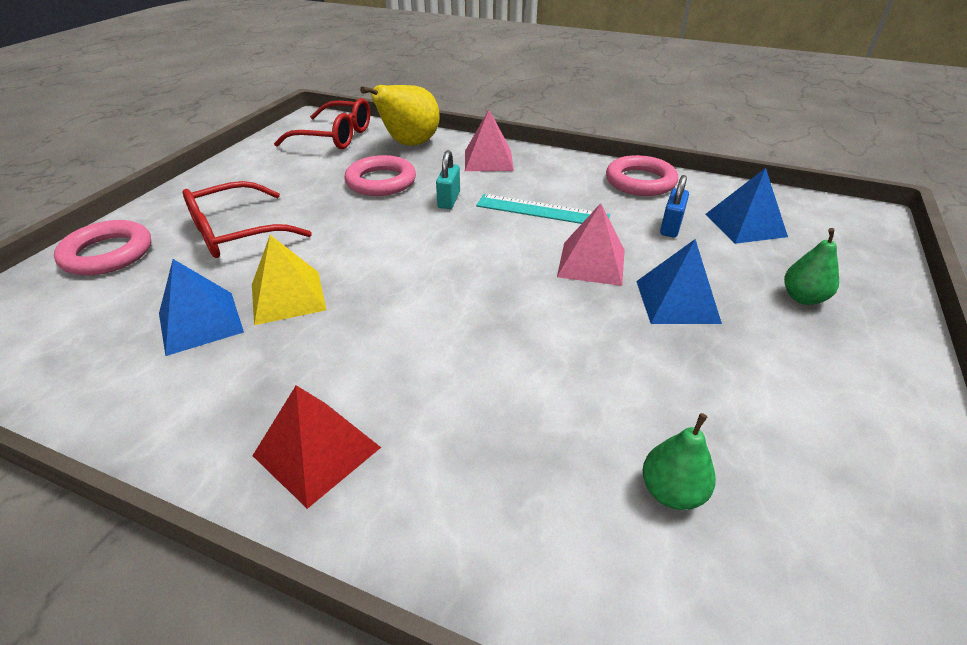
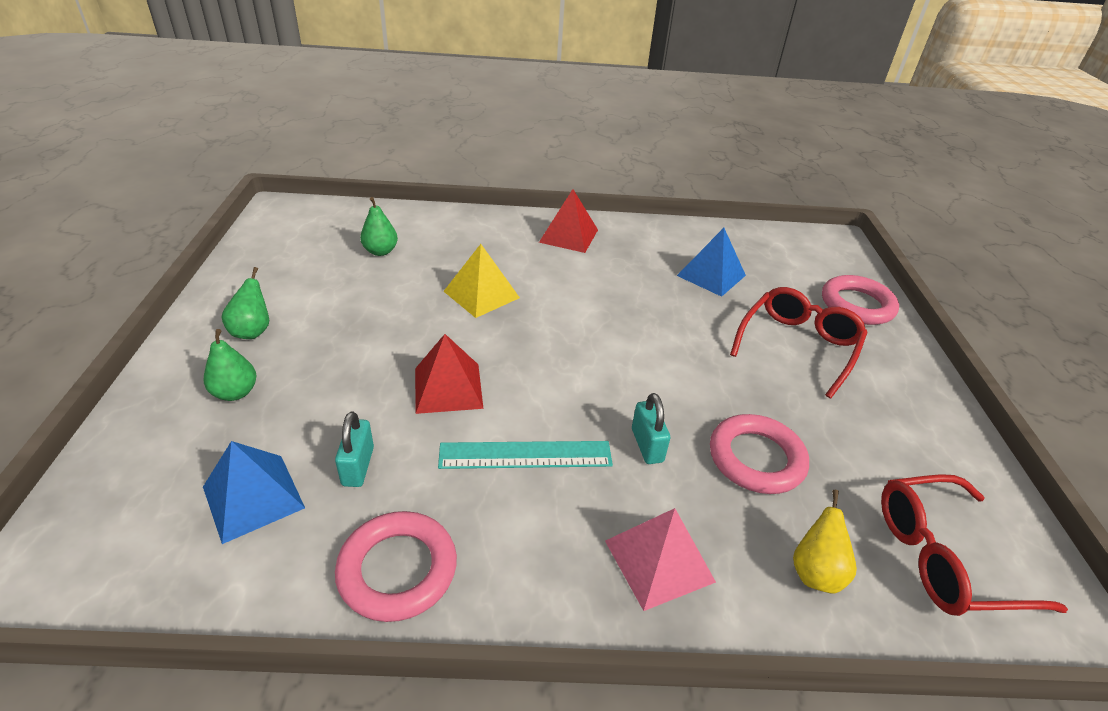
camera: 155 degrees right, 0 degrees up
yellow pyramid [252,235,326,325] -> yellow pyramid moved to [443,244,520,318]
yellow pear [360,85,440,146] -> yellow pear [793,490,857,593], size x0.56
pink pyramid [557,203,625,286] -> red pyramid [415,334,484,414]
blue pyramid [636,239,722,324] -> none
blue padlock [660,175,689,237] -> turquoise padlock [335,411,374,487]
none -> green pear [222,267,269,339]

